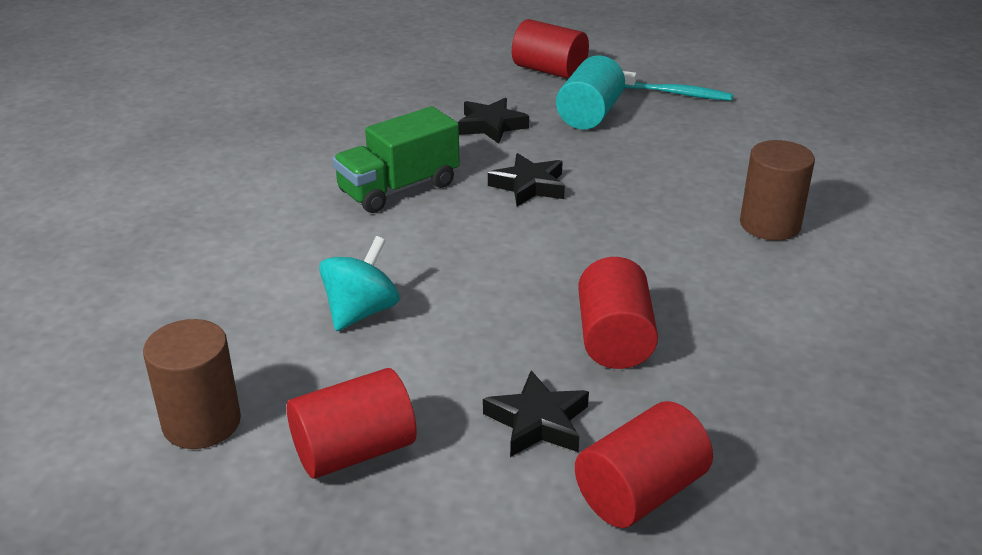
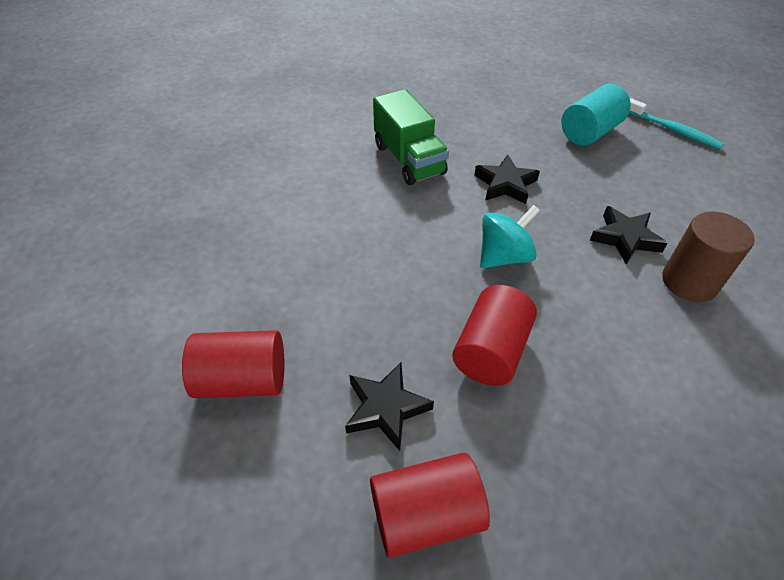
camera: 25 degrees right, 15 degrees up
brown cylinder [143,319,241,449] -> none
turquoise spinning top [319,236,400,331] -> turquoise spinning top moved to [480,205,540,268]
green truck [333,106,460,213] -> green truck turned 105 degrees counterclockwise [373,89,449,185]
black star [458,98,529,144] -> black star moved to [590,206,668,265]
red cylinder [512,19,589,79] -> none

